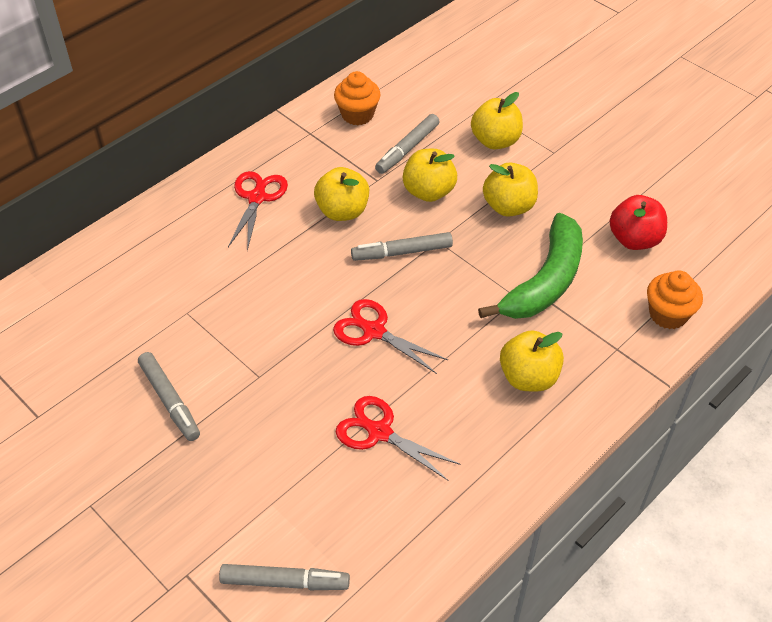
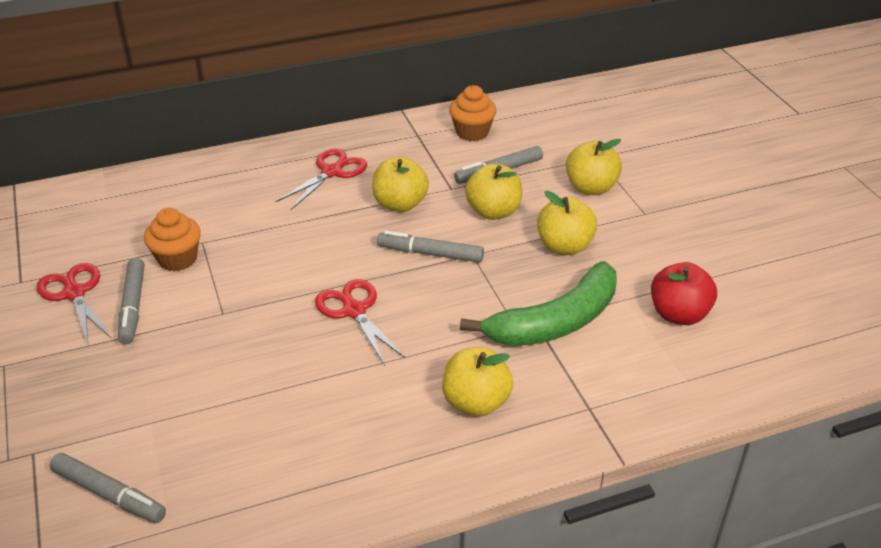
camera: 25 degrees right, 10 degrees down
red scissors [336,396,460,481] -> red scissors moved to [36,263,112,343]
orange cupcake [647,270,703,329] -> orange cupcake moved to [144,208,201,271]

